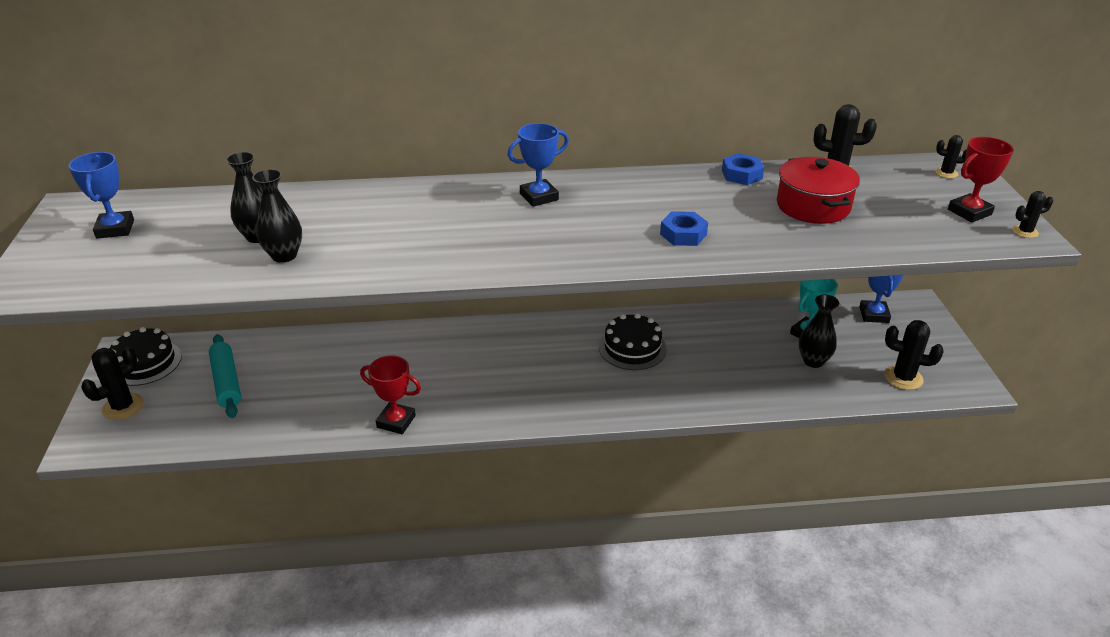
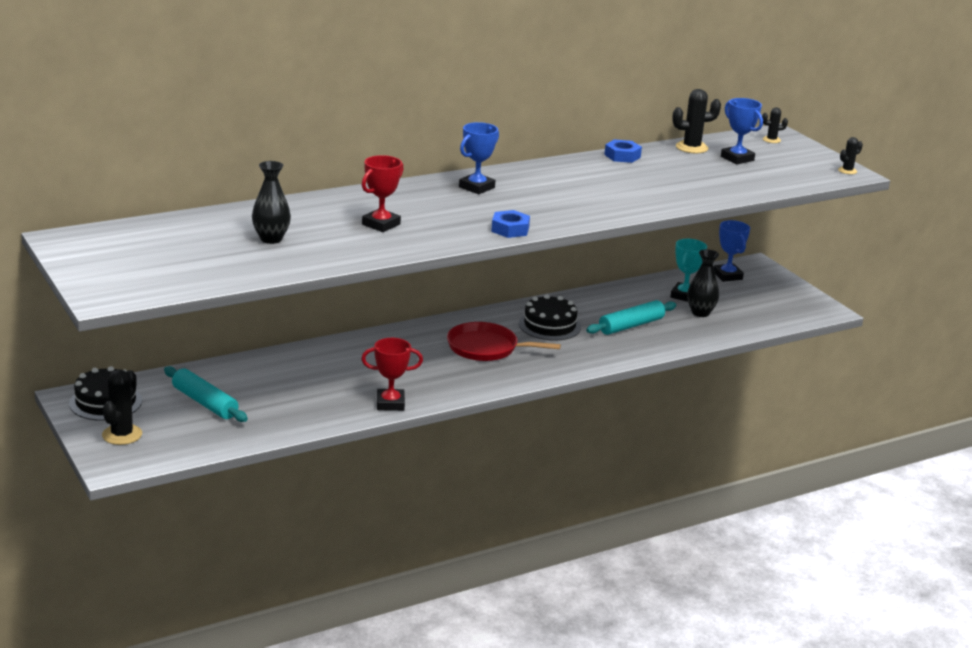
camera: 25 degrees left, 10 degrees down
blue trophy [69,152,134,239] -> blue trophy moved to [721,98,763,164]
black vase [252,169,302,263] -> none
blue nut [660,211,708,246] -> blue nut moved to [491,210,530,238]
red pot [777,157,860,224] -> none
black cactus [884,320,944,390] -> none
red trophy [948,137,1014,222] -> red trophy moved to [362,155,403,232]
none -> red pan [447,322,561,361]
none -> turquoise rolling pin [586,300,676,335]

